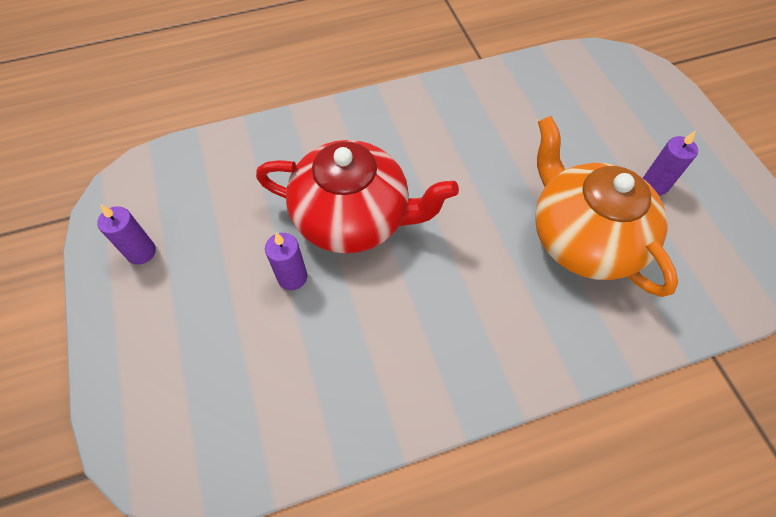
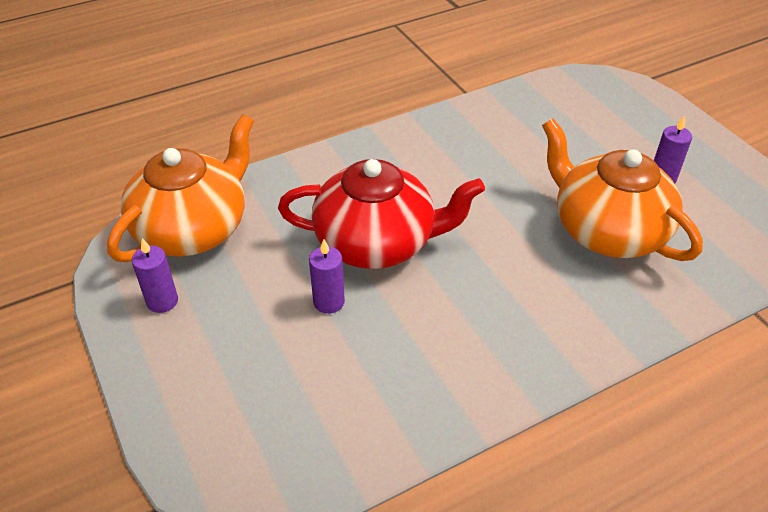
camera: 10 degrees left, 15 degrees down
none -> orange teapot [107,114,254,262]

